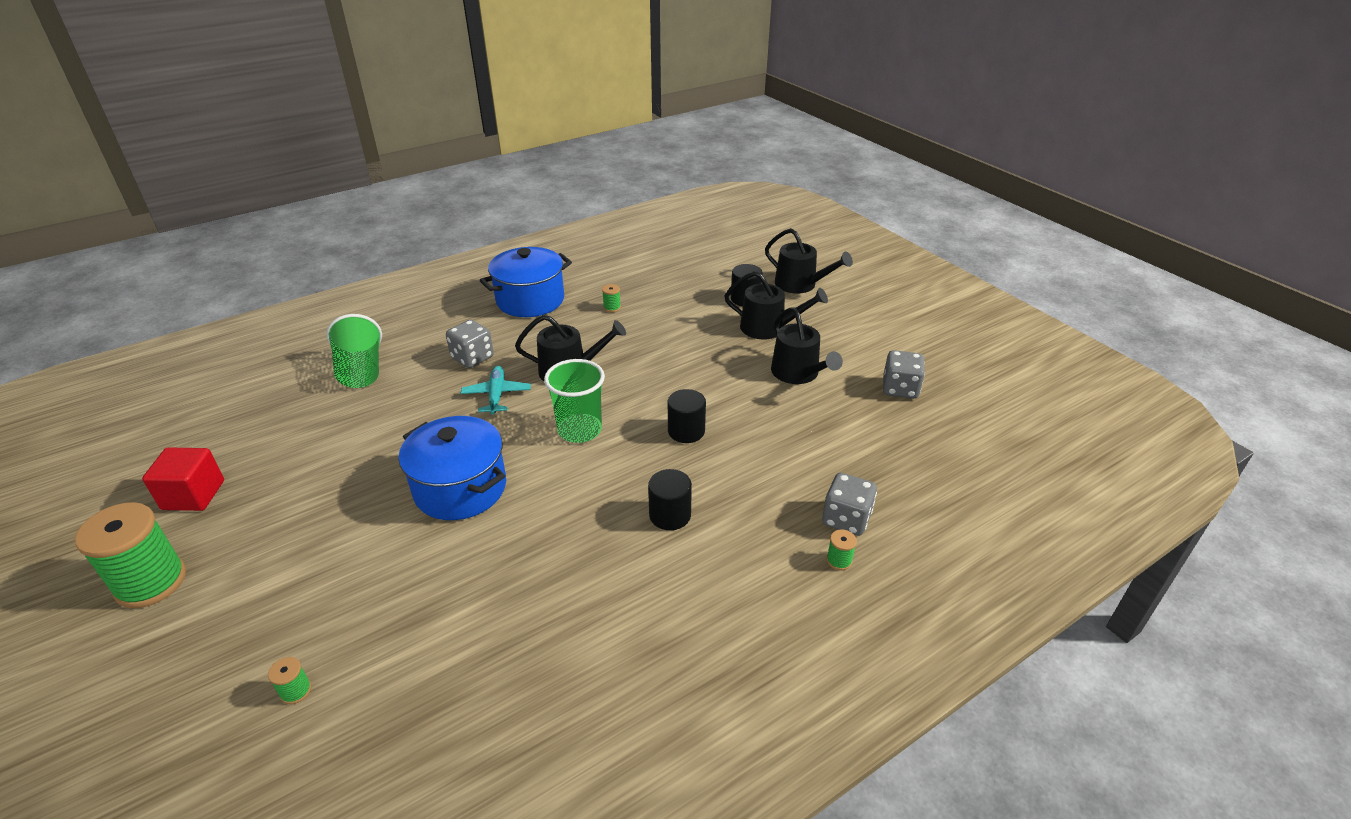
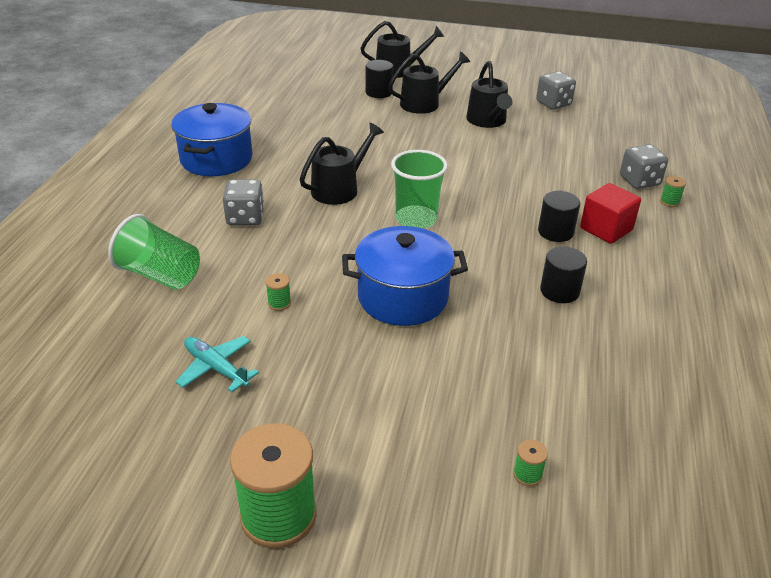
camera: 45 degrees left, 0 degrees up
red cube [142,447,224,511] -> red cube moved to [580,183,641,244]
turquoise plane [461,366,531,415] -> turquoise plane moved to [176,336,259,392]
green spool [602,284,621,312] -> green spool moved to [266,273,291,311]
black cylinder [668,389,706,443] -> black cylinder moved to [540,246,587,303]
black watering can [771,308,843,384] -> black watering can turned 60 degrees clockwise [466,61,512,128]

